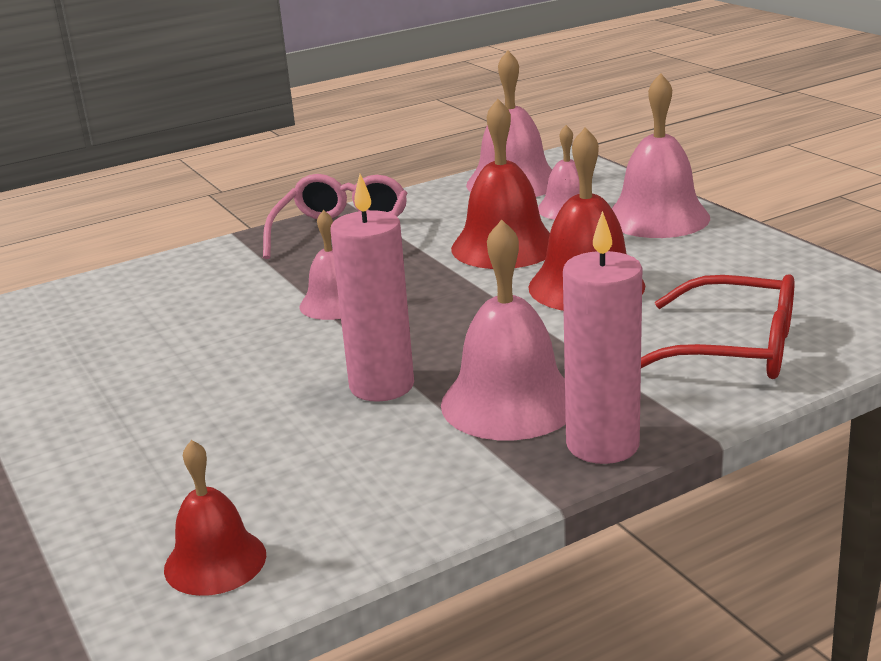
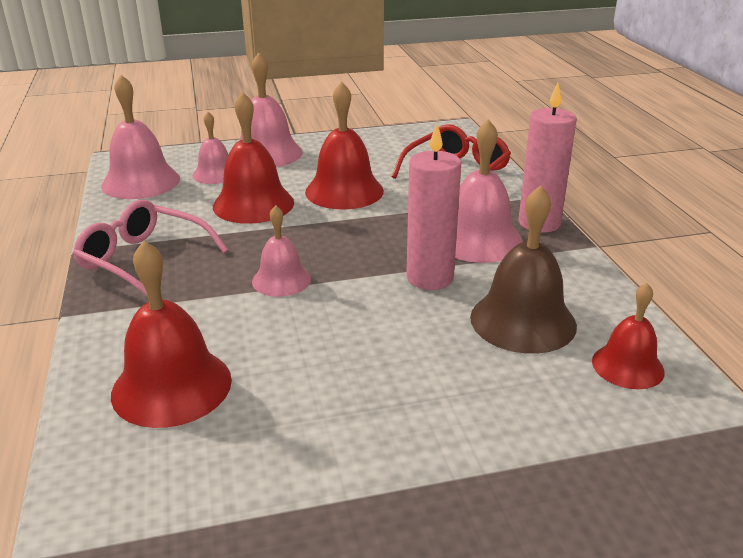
camera: 75 degrees left, 5 degrees up
none -> red bell [111,241,232,428]
none -> brown bell [470,185,577,354]

